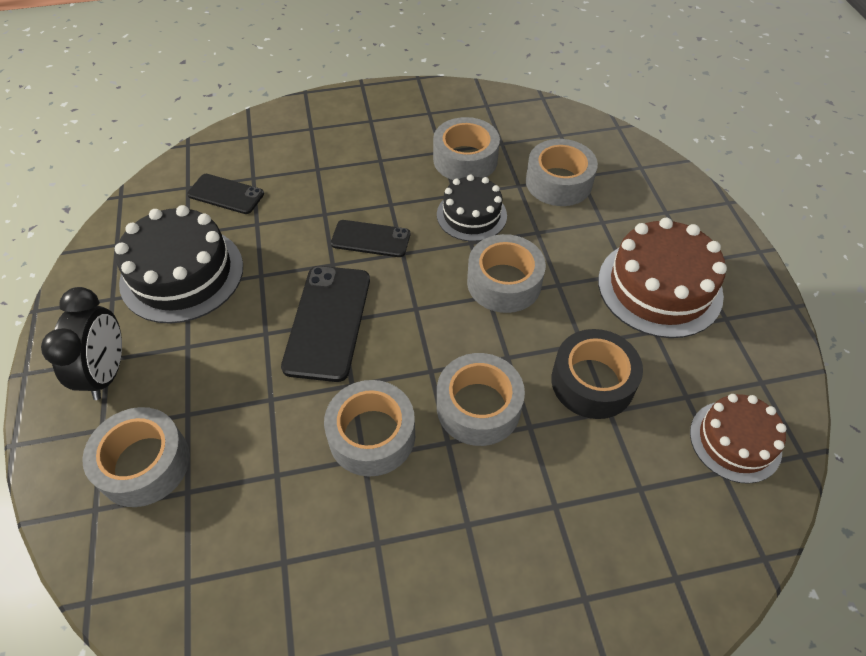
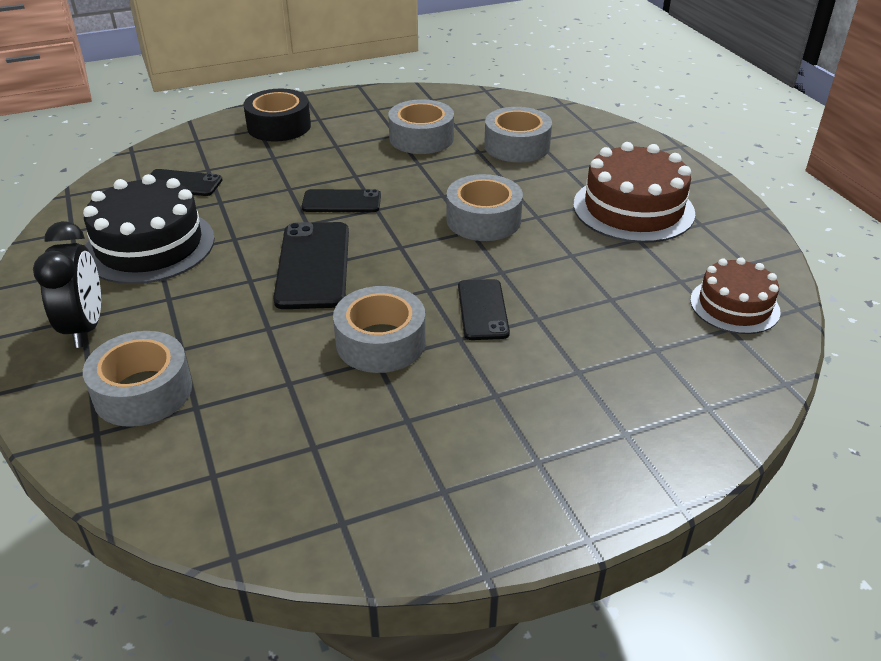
camera: 10 degrees left, 15 degrees down
black cake [437,175,507,242] -> none
grey tape [437,353,525,446] -> black phone [458,279,510,340]
black tape [551,329,643,419] -> black tape moved to [243,89,311,142]

